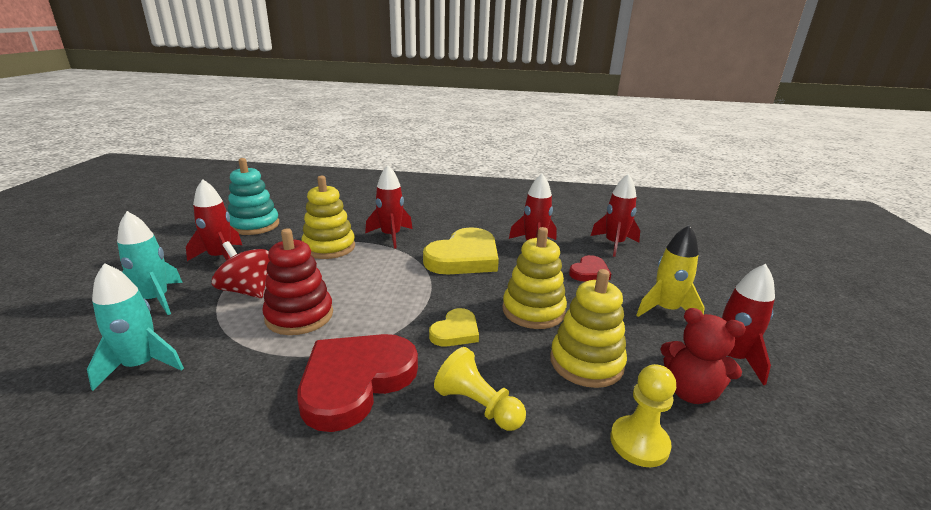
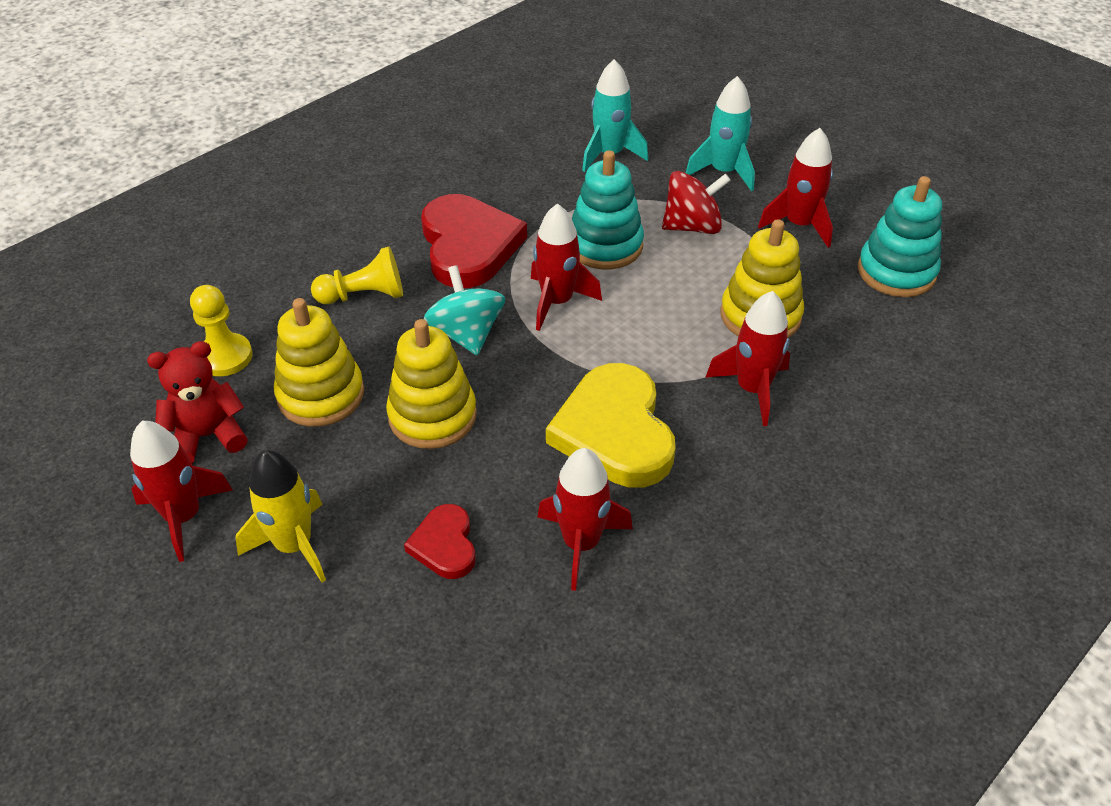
camera: 130 degrees right, 20 degrees up
red stacking toy [262,228,333,335] -> turquoise stacking toy [572,150,644,270]
yellow heart [429,308,479,347] -> turquoise spinning top [424,265,505,355]
red rocket [591,174,640,257] -> red rocket moved to [531,203,602,331]

